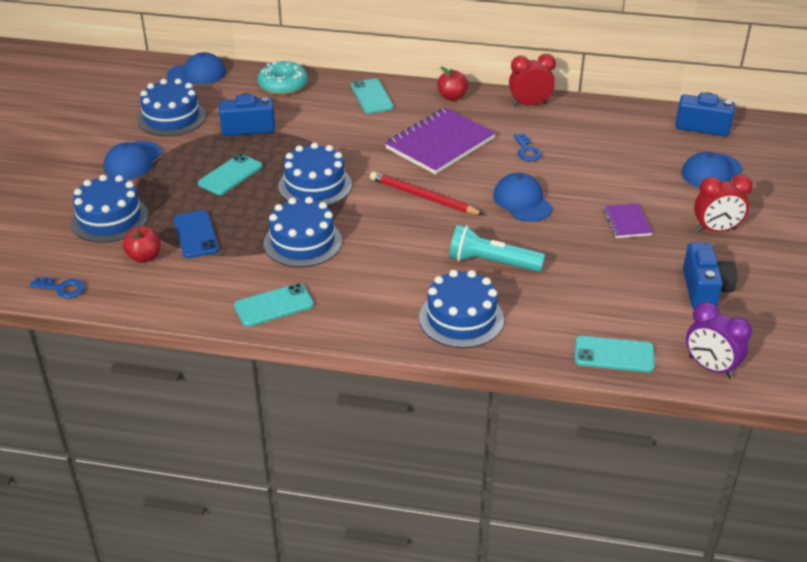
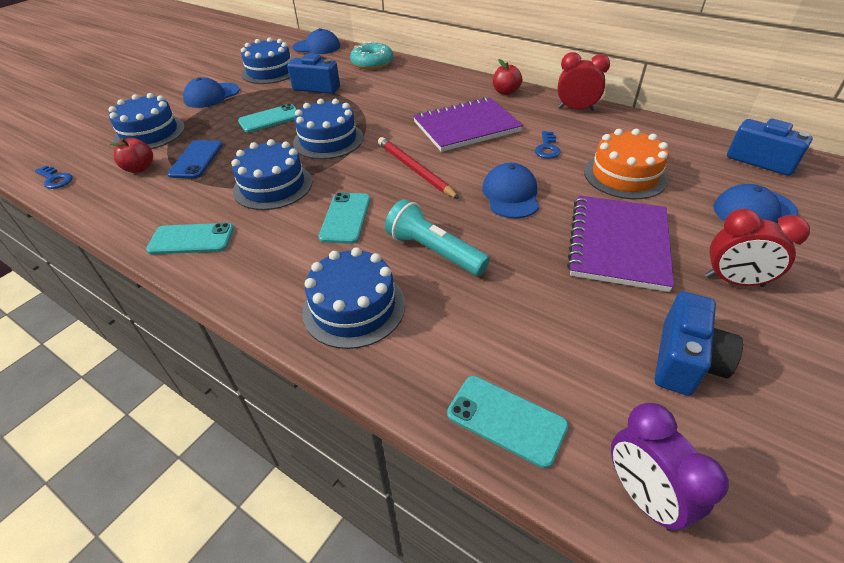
camera: 25 degrees right, 5 degrees up
turquoise phone [351,79,394,114] -> turquoise phone moved to [318,192,370,244]
purple notebook [603,203,653,238] -> purple notebook [567,195,674,292], size x2.02
none -> orange cake [584,129,669,199]

